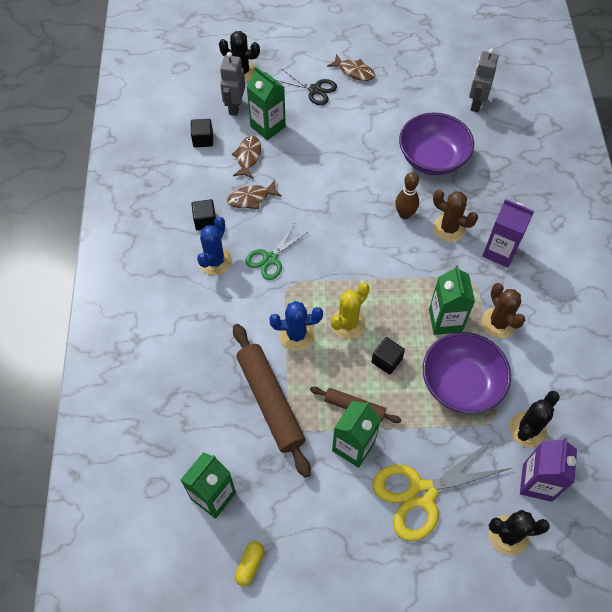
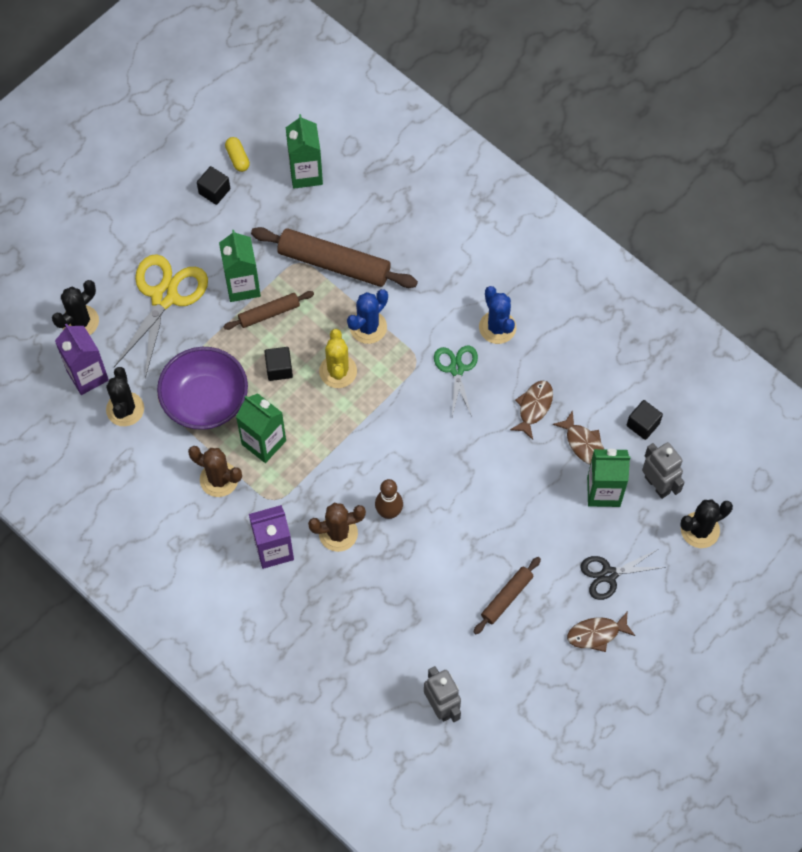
camera: 135 degrees right, 5 degrees up
black cube [192,199,216,230] -> black cube moved to [197,166,230,205]
purple bowl [399,112,474,175] -> none
none -> brown rolling pin [474,557,541,634]

